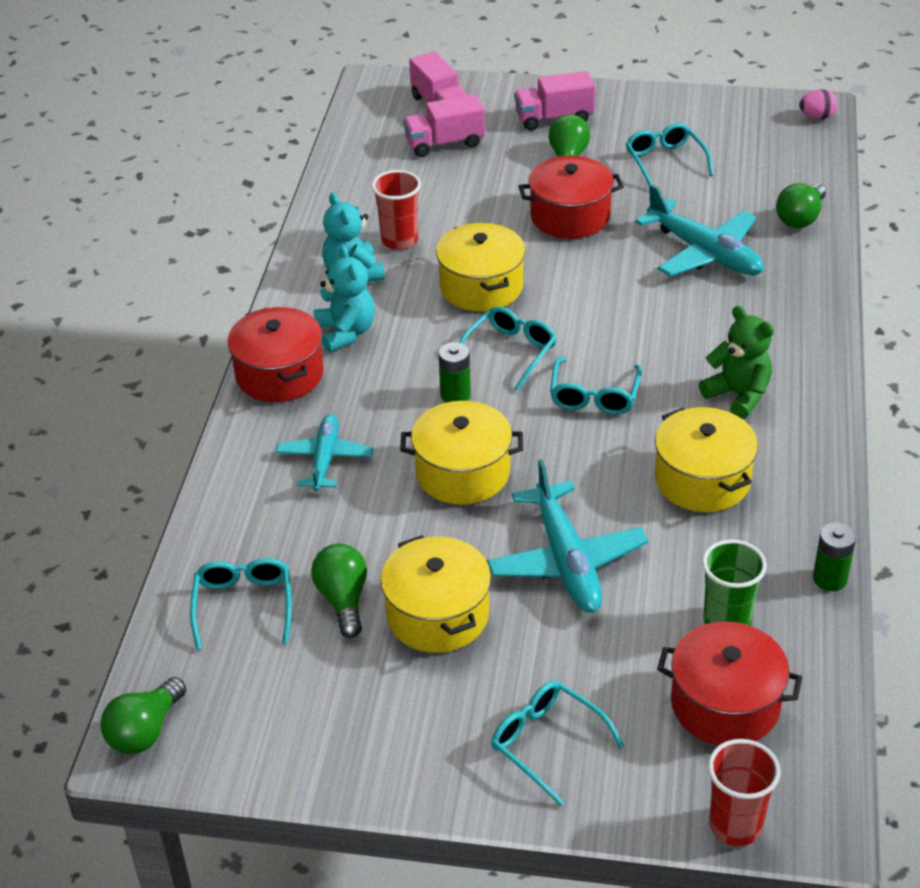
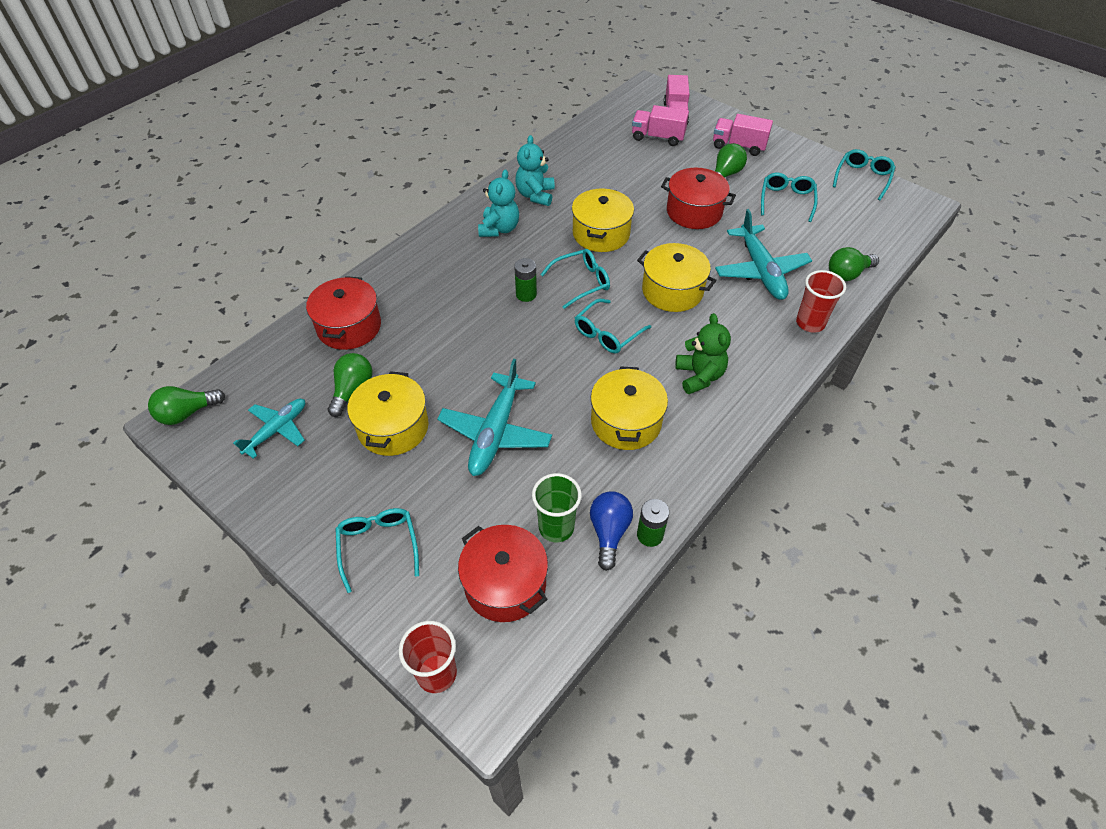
camera: 30 degrees right, 10 degrees up
turquoise glasses [190,558,292,650] -> turquoise glasses moved to [833,149,895,201]
red pot [228,307,324,402] -> red pot moved to [306,276,381,350]
turquoise plane [276,414,373,491] -> turquoise plane moved to [233,399,305,459]
red cup [372,170,421,250] -> red cup moved to [796,270,846,333]
yellow pot [400,401,523,505] -> yellow pot moved to [637,243,716,312]
pink egg [799,89,838,119] -> none
none -> blue light bulb [590,491,633,571]

